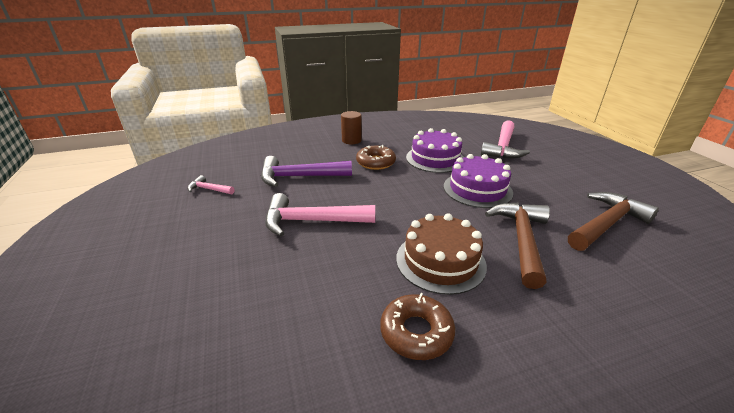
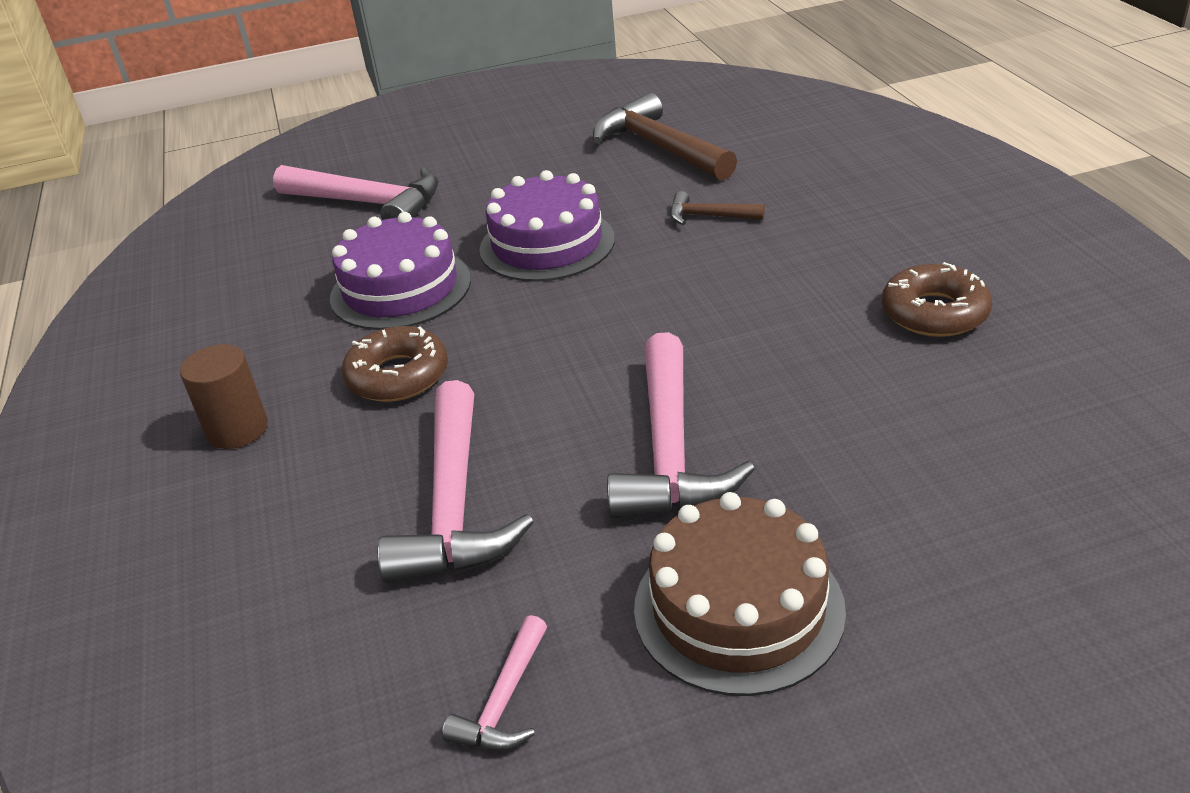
camera: 85 degrees left, 5 degrees up
purple hammer [261,156,352,187] -> pink hammer [378,380,534,583]
brown cake [396,213,487,295] -> brown cake moved to [634,492,846,696]
brown hammer [485,203,550,289] -> brown hammer [670,191,765,225], size x0.50

